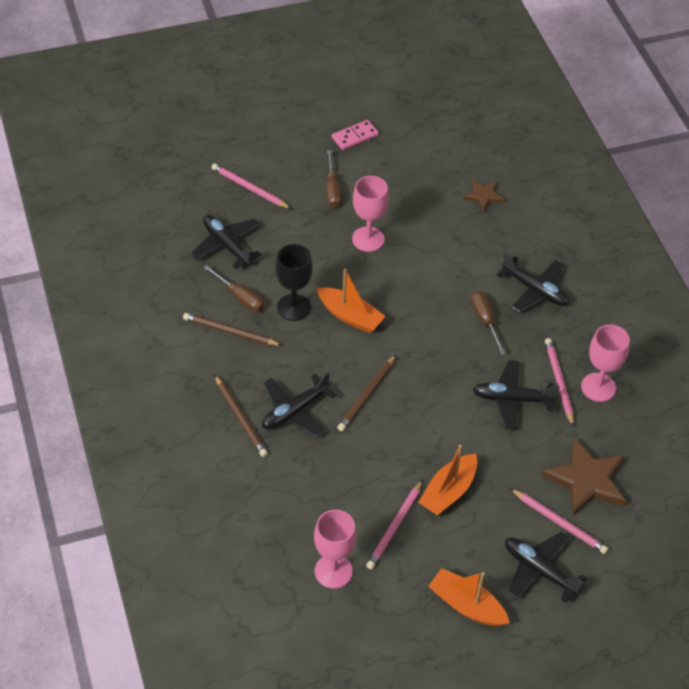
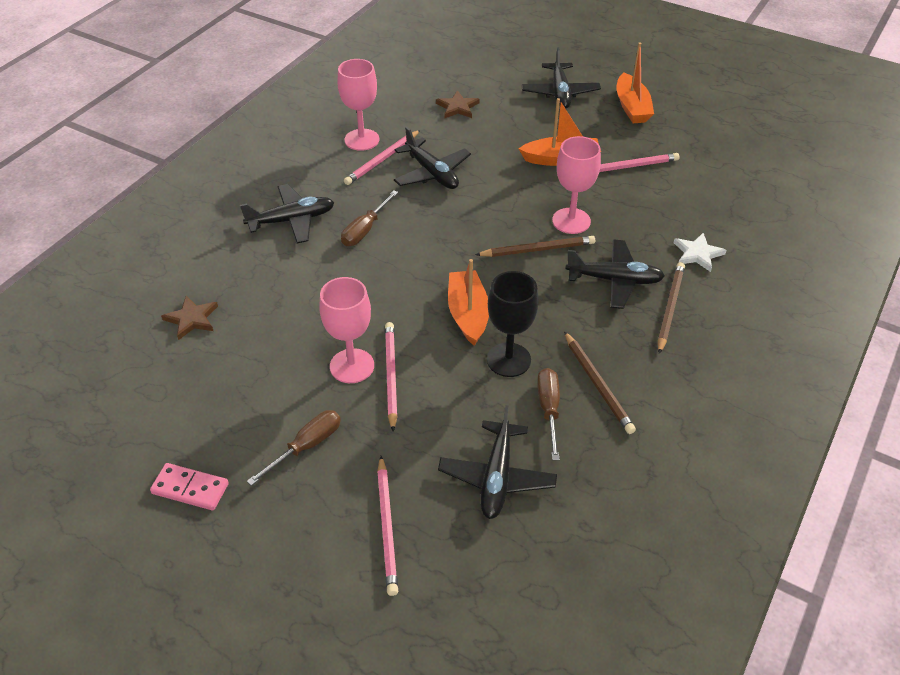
camera: 130 degrees left, 5 degrees down
pink goblet [314,510,356,589] -> pink goblet moved to [552,136,601,234]
black plane [497,252,569,313] -> black plane turned 75 degrees clockwise [240,184,334,243]
pink pencil [510,488,608,554] -> pink pencil moved to [385,322,398,432]
brown star [541,437,627,516] -> brown star [436,90,480,119], size x0.55
none -> white star [674,233,727,272]

